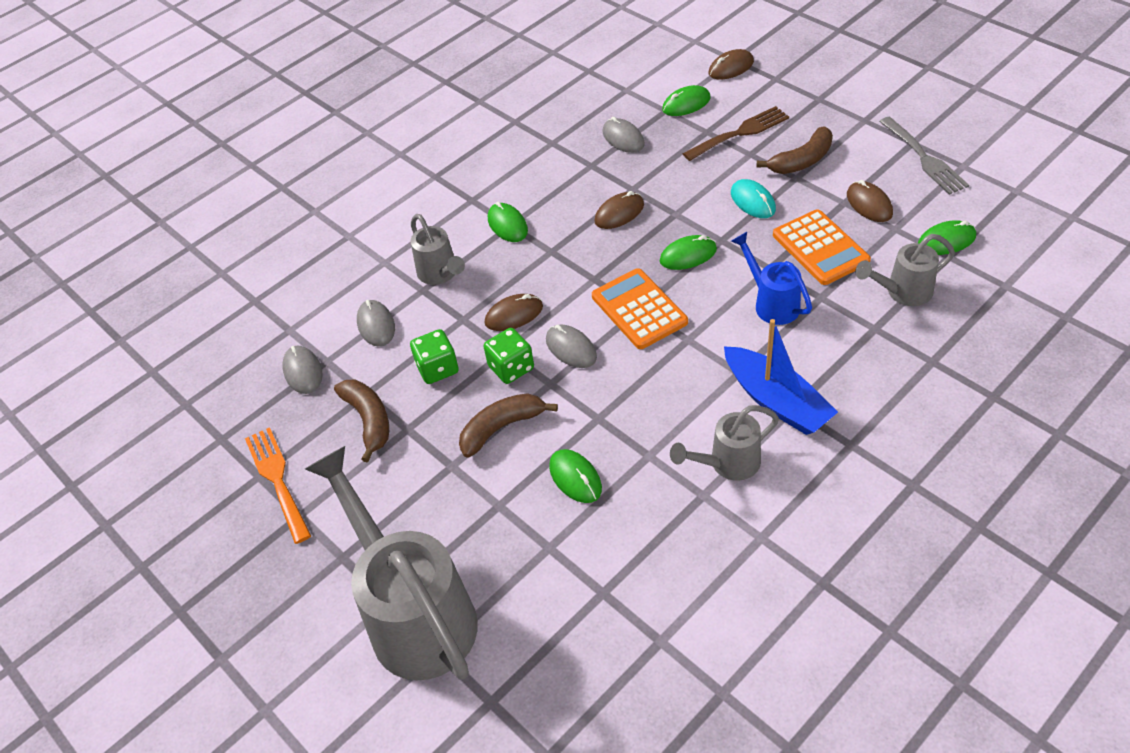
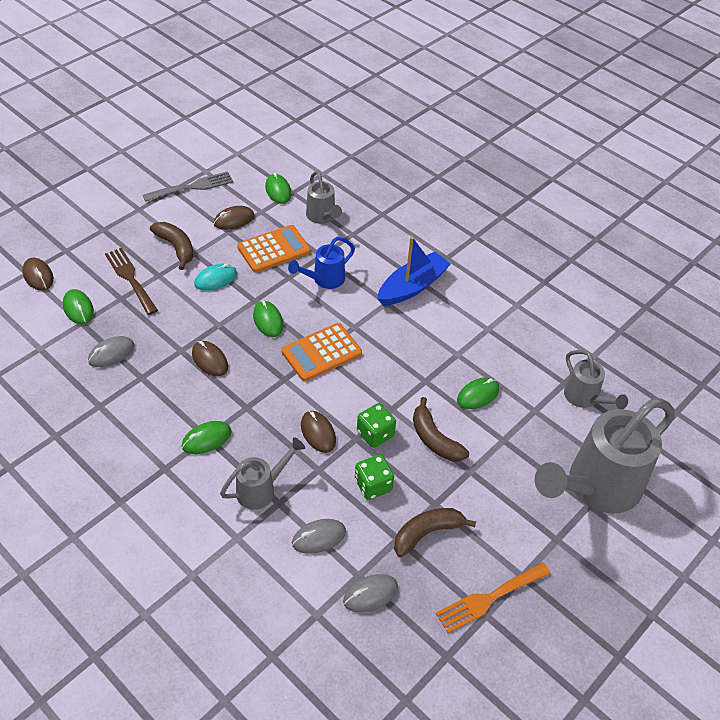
camera: 100 degrees left, 0 degrees up
grey mouse [546,324,597,368] -> none
grey watering can [670,405,779,481] -> grey watering can moved to [564,350,628,409]

